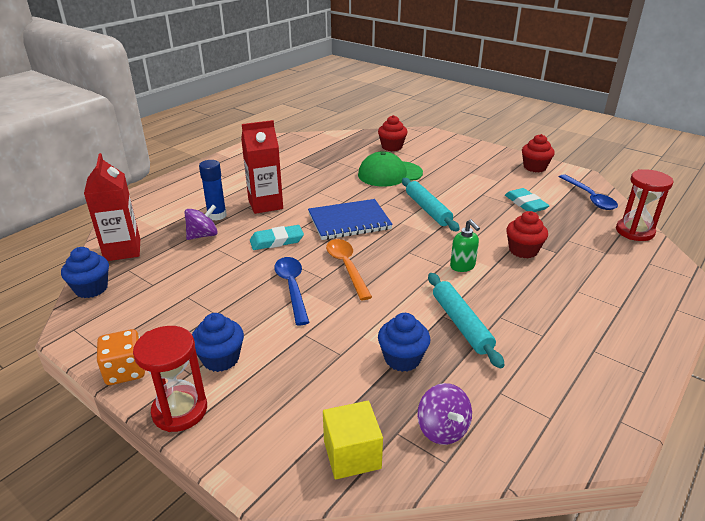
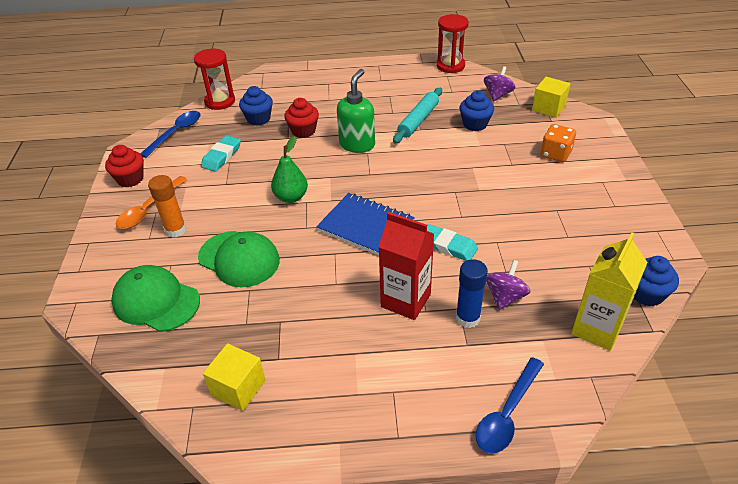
camera: 130 degrees left, 10 degrees up
red carton [84,153,140,261] -> yellow carton [571,232,648,351]
orange dice [97,329,145,385] -> orange dice moved to [541,124,576,162]
red hourglass [133,326,207,432] -> red hourglass moved to [436,14,469,73]
purple spinning top [184,205,218,240] -> purple spinning top turned 105 degrees clockwise [486,260,531,310]
blue cupcake [192,313,244,372] -> blue cupcake moved to [239,86,273,126]
blue spoon [274,257,309,326] -> blue spoon moved to [476,357,544,453]
orange spoon [326,239,372,300] -> orange spoon moved to [116,176,188,229]
red cupcake [378,115,408,151] -> green cap [111,265,200,332]
turquoise rolling pin [402,178,460,231] -> green pear [271,136,308,203]
green soap dispenser [450,219,480,272] -> green soap dispenser [337,69,375,153], size x1.63
none -> orange glue stick [148,175,186,238]
none -> yellow cube [203,343,266,411]

